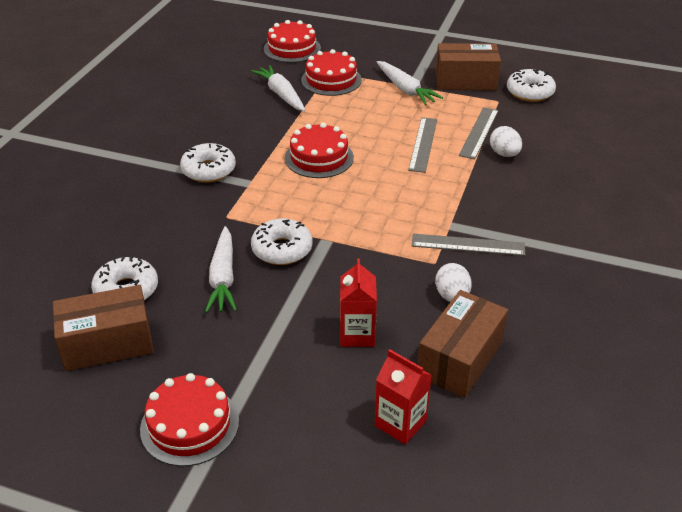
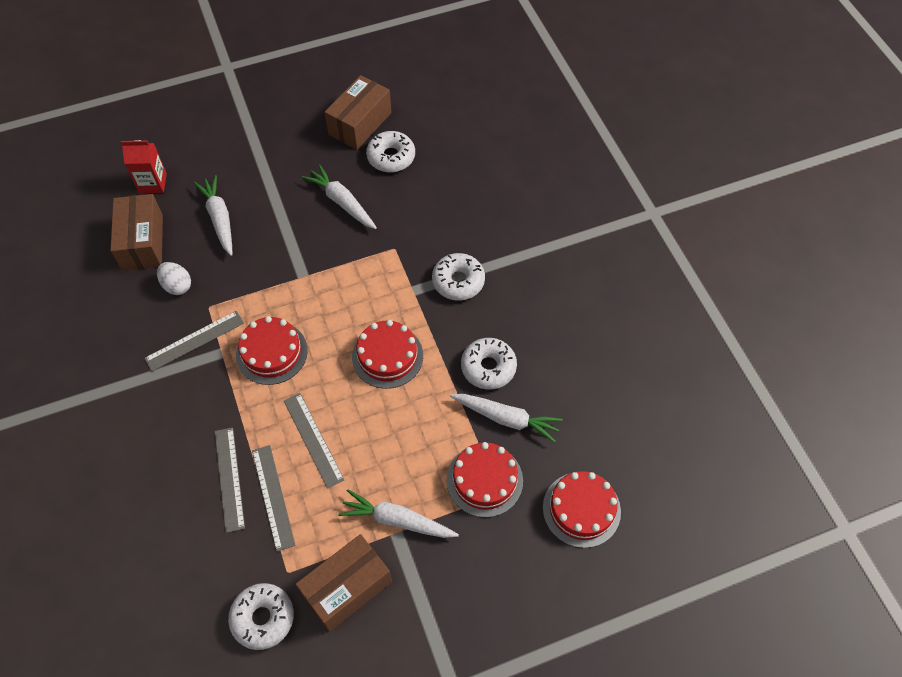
camera: 140 degrees right, 20 degrees up
red cake [140,373,239,466] -> red cake moved to [236,316,308,385]
white donut [251,219,312,265] -> white donut moved to [461,338,517,390]
red carton [340,259,377,347] -> white carrot [194,175,232,256]
white egg [490,126,522,157] -> grey ruler [215,427,245,533]

